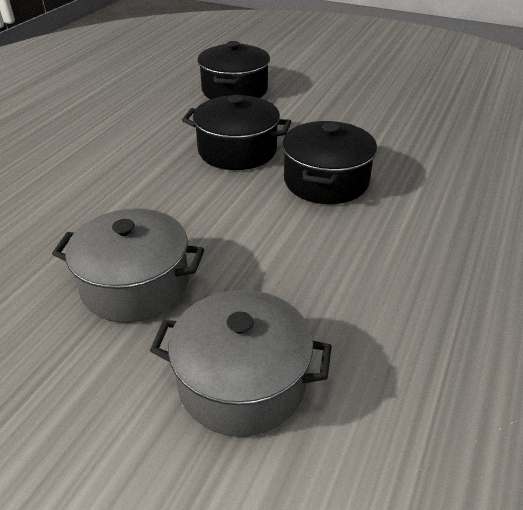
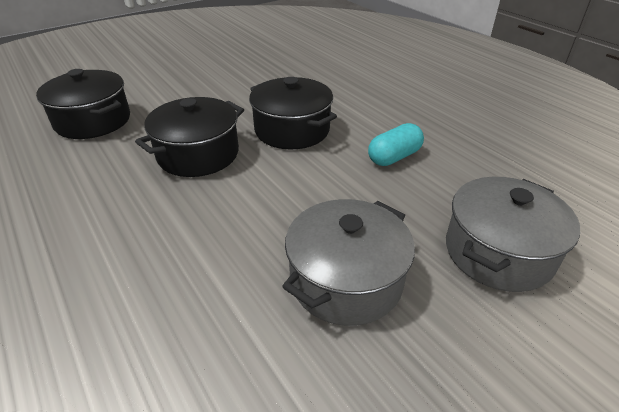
camera: 60 degrees left, 0 degrees up
none -> turquoise capsule [368,123,424,166]

